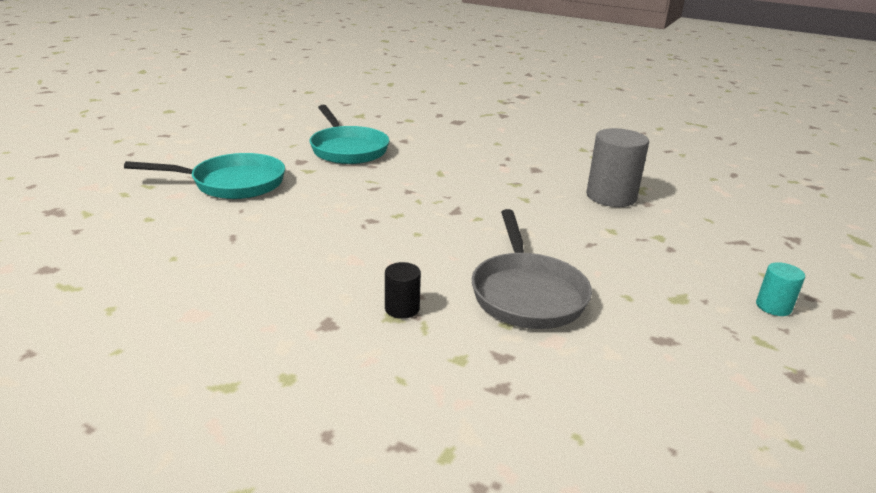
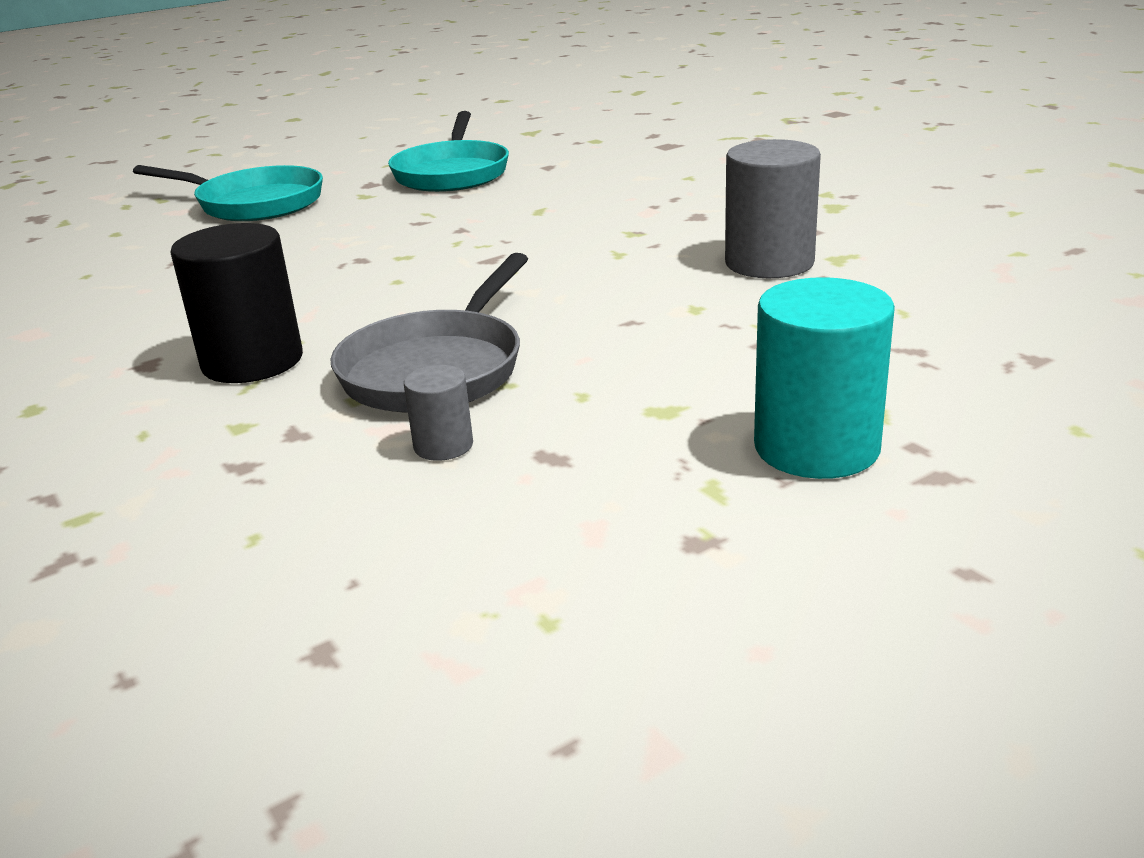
camera: 30 degrees right, 0 degrees up
black cylinder [385,262,421,319] -> black cylinder [170,223,303,383], size x1.98
turquoise cylinder [756,262,805,316] -> turquoise cylinder [754,277,895,479], size x1.98
none -> grey cylinder [404,365,473,461]

